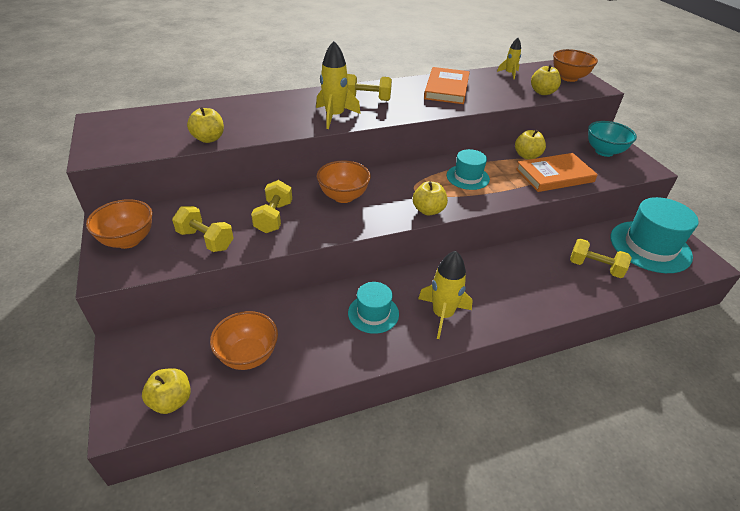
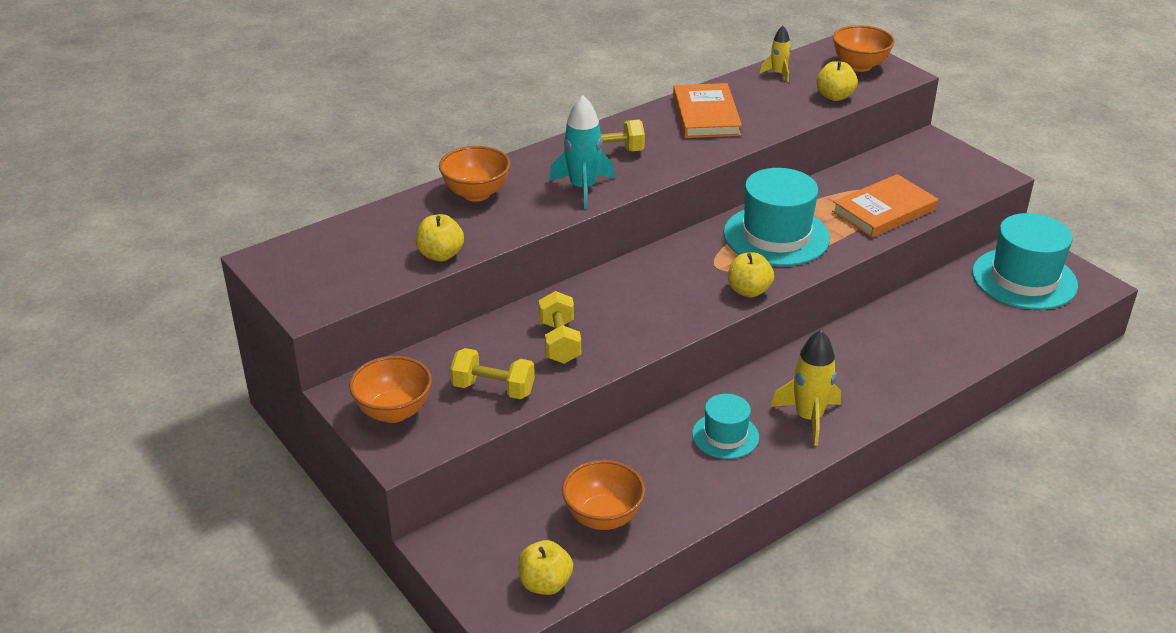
camera: 15 degrees left, 5 degrees down
yellow rocket [316,41,361,129] -> turquoise rocket [549,95,615,209]
orange bowl [317,161,371,203] -> orange bowl moved to [439,146,510,202]
turquoise hat [447,149,490,190] -> turquoise hat [724,168,830,266], size x1.77
yellow apple [515,130,546,159] -> none
yellow dumbbell [570,239,632,278] -> none
turquoise bowl [588,121,637,157] -> none

